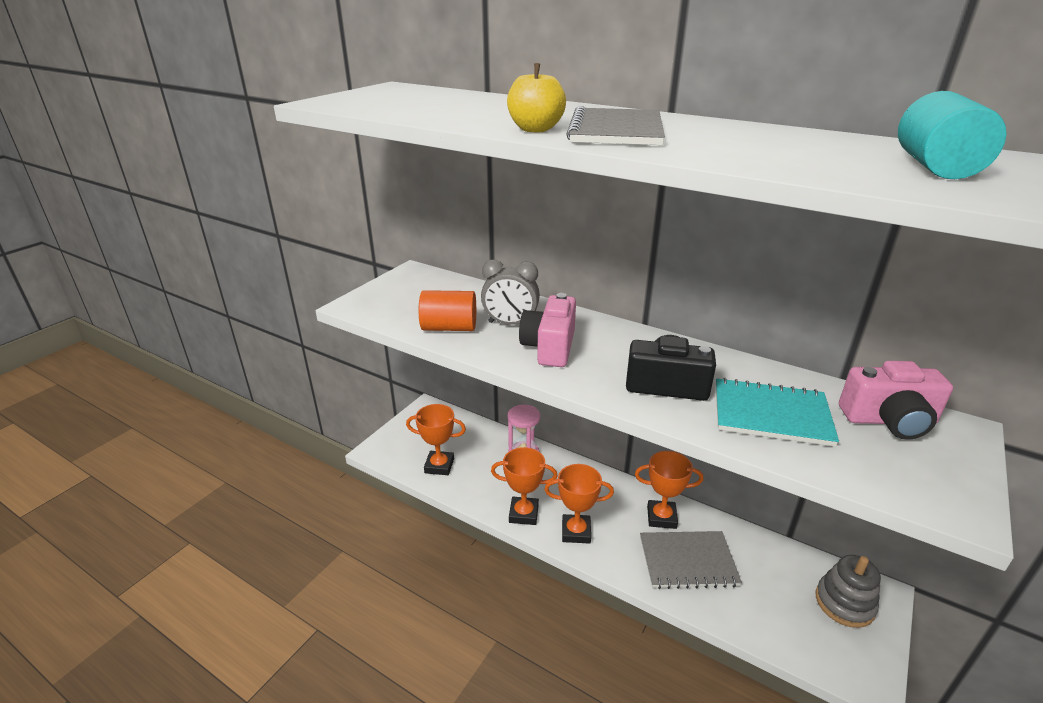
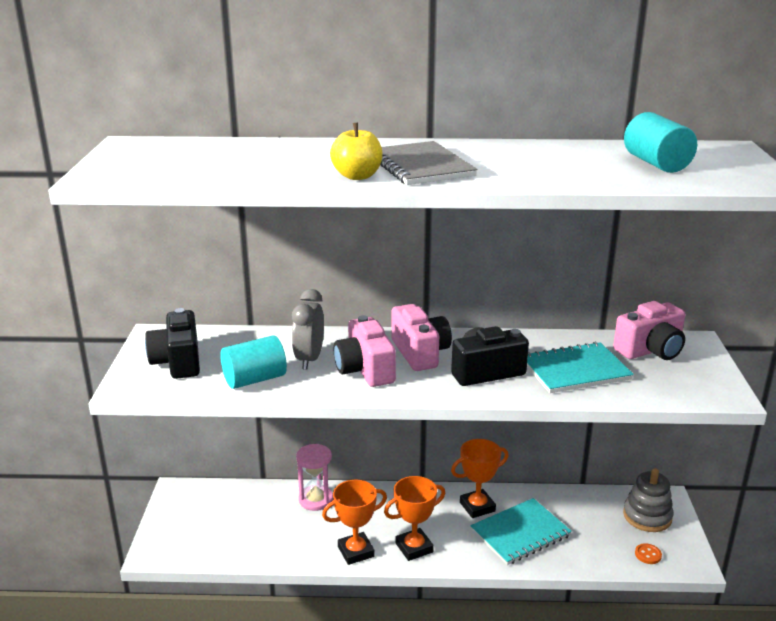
camera: 30 degrees left, 5 degrees down
orange trophy [406,404,466,475] -> none
orange cylinder [419,290,476,331] -> turquoise cylinder [220,335,287,389]
grey clock [481,260,540,325] -> grey clock turned 120 degrees clockwise [292,289,324,370]
grey notebook [640,531,742,589] -> turquoise notebook [471,498,572,565]
none -> black camera [145,308,200,379]
none -> pink camera [392,304,452,371]
none -> orange button [635,543,662,564]

